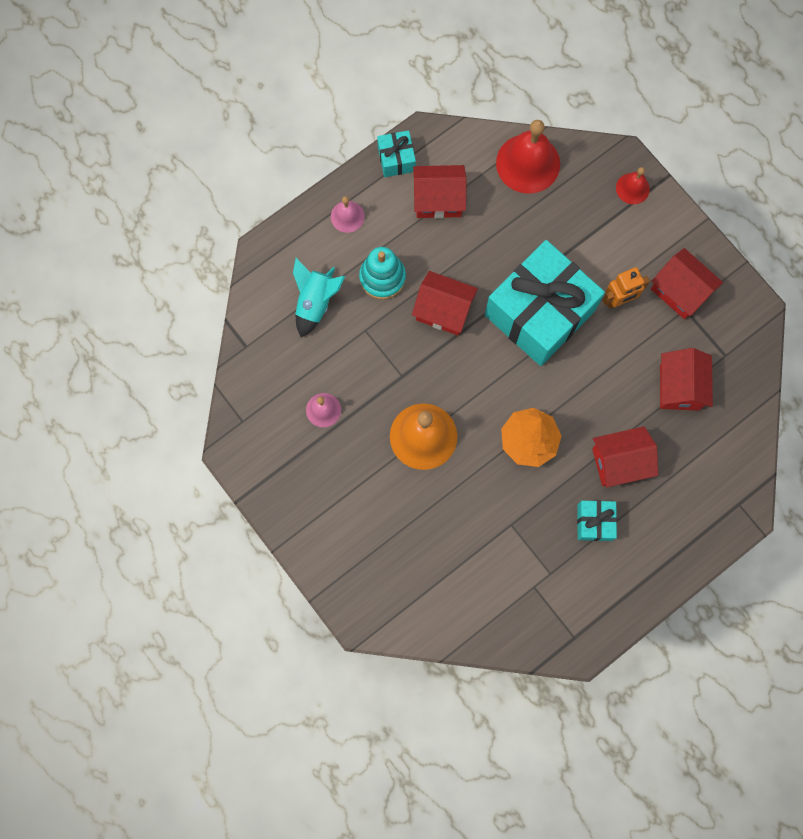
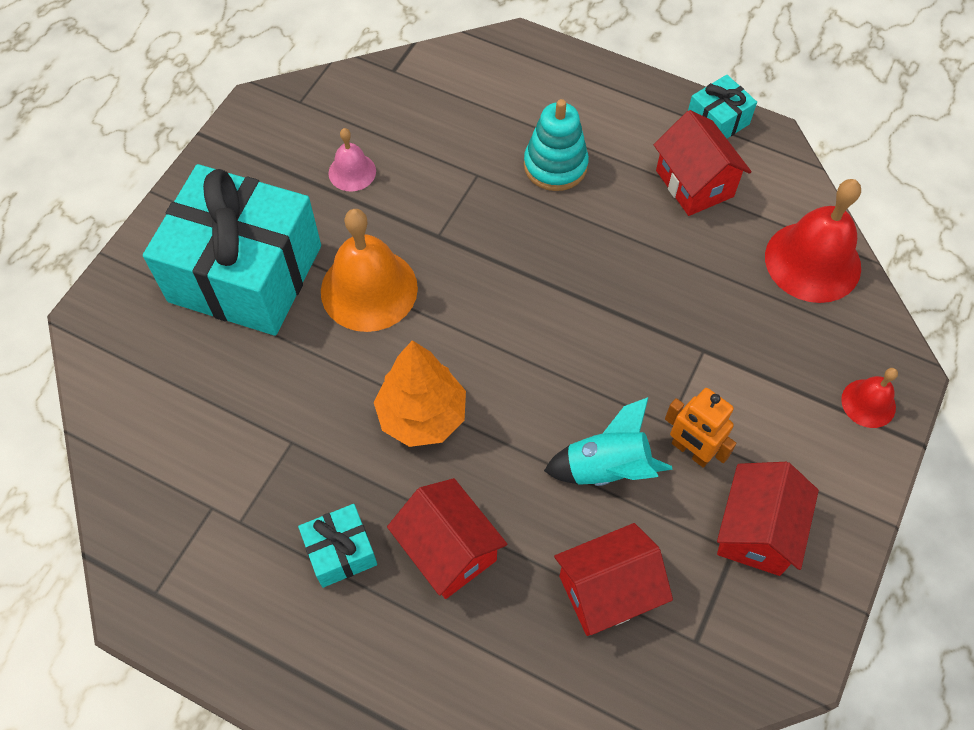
camera: 65 degrees right, 15 degrees down
turquoise rocket [293,258,345,337] -> turquoise rocket moved to [544,397,673,486]
pink bell [331,196,365,233] -> none
red house [412,271,478,335] -> none
turquoise gift [485,240,605,366] -> turquoise gift moved to [143,164,321,336]

